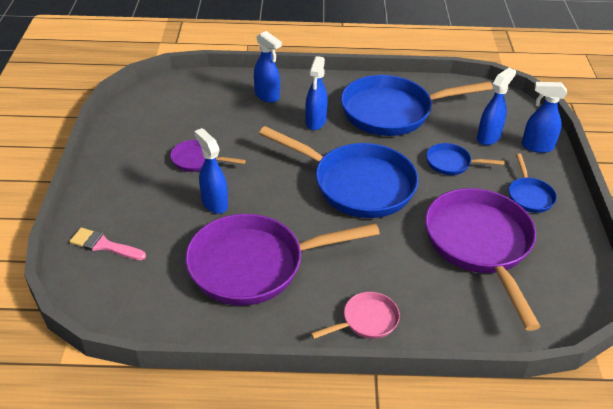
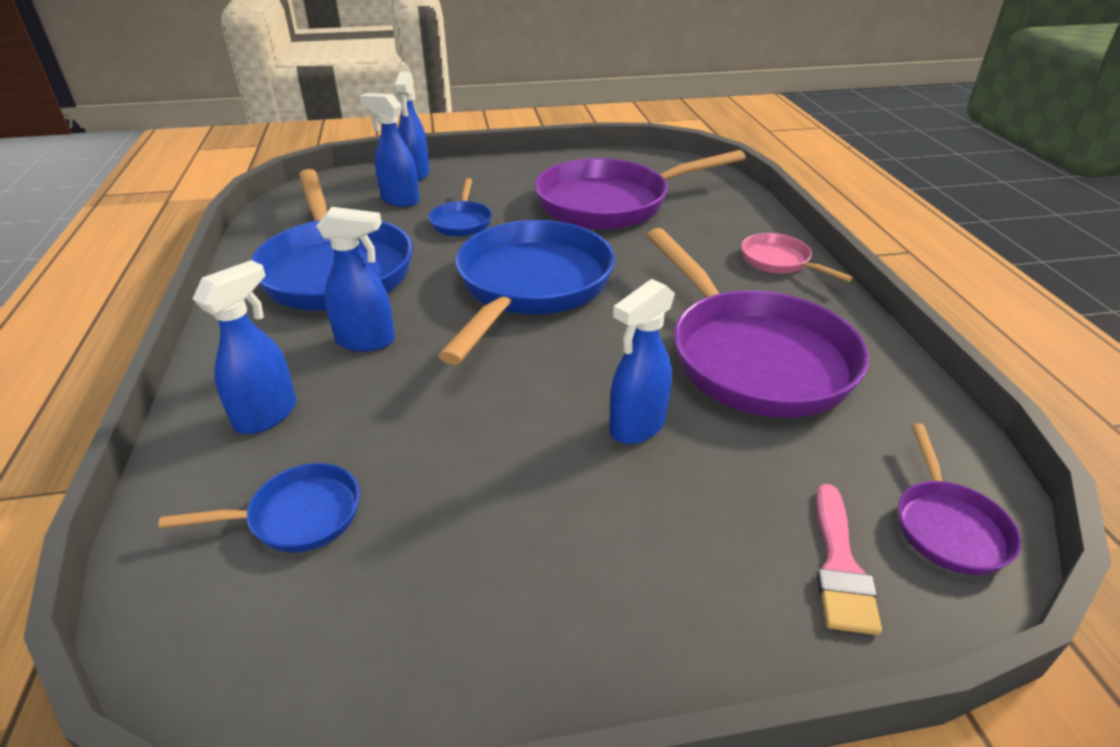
camera: 100 degrees left, 5 degrees down
purple pan [170,140,246,172] -> purple pan moved to [898,423,1021,575]
blue pan [509,154,557,213] -> blue pan moved to [158,463,360,553]

